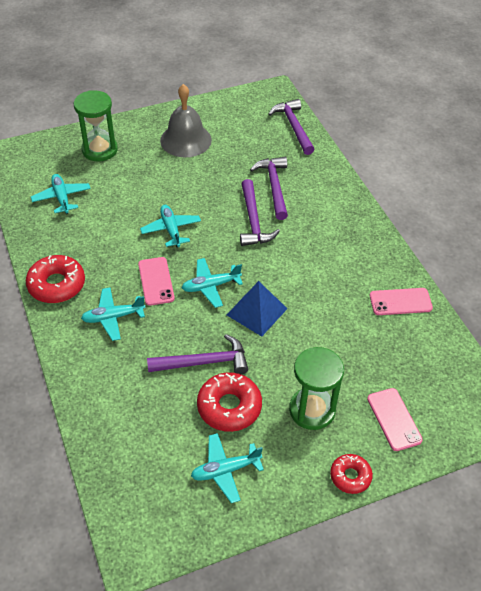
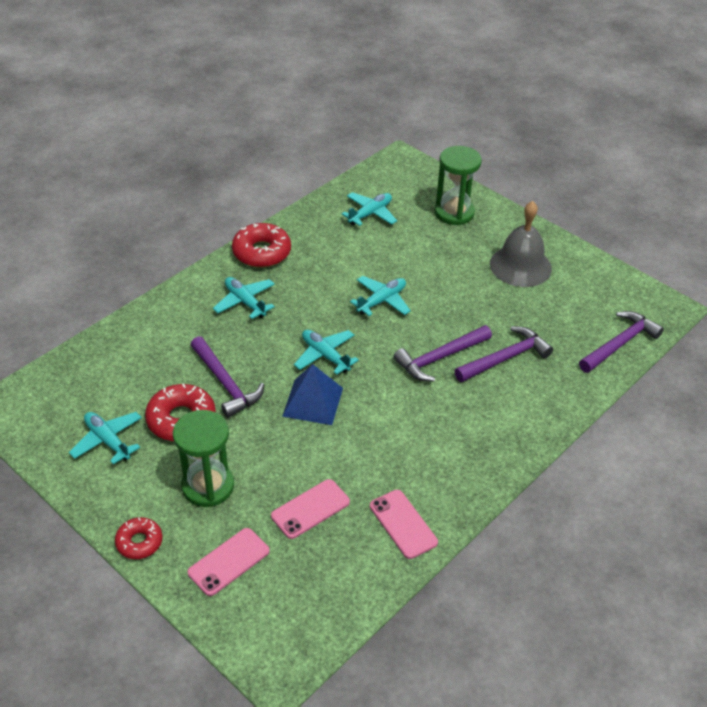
camera: 65 degrees right, 5 degrees down
pink phone [138,257,175,306] -> pink phone moved to [271,479,350,539]

